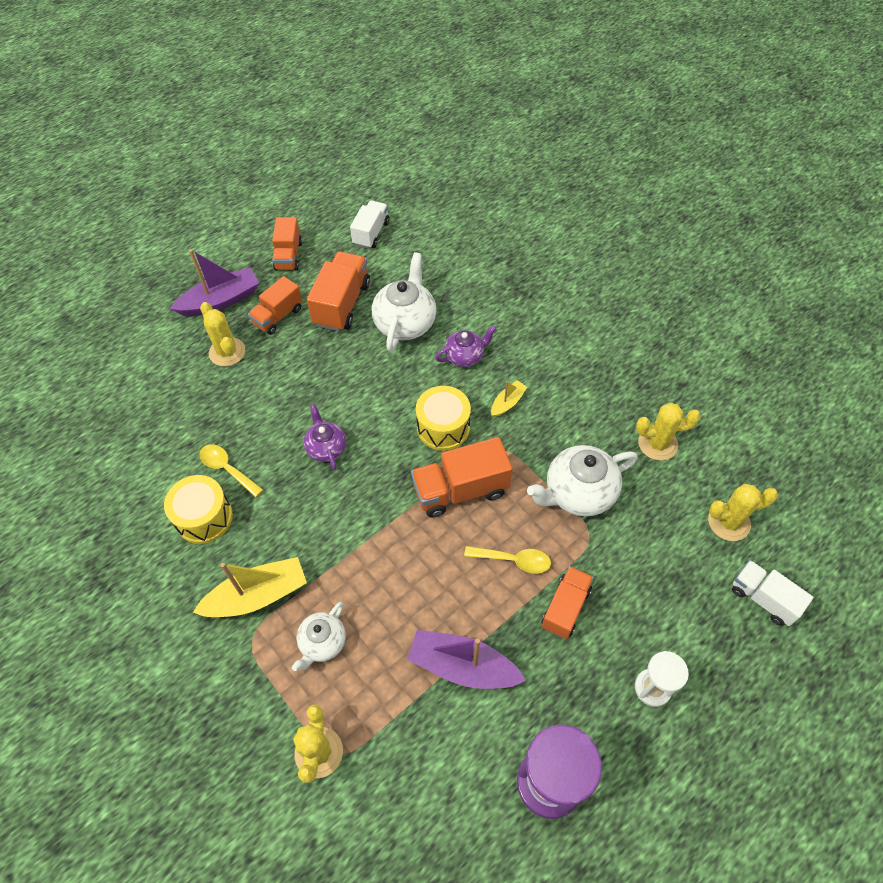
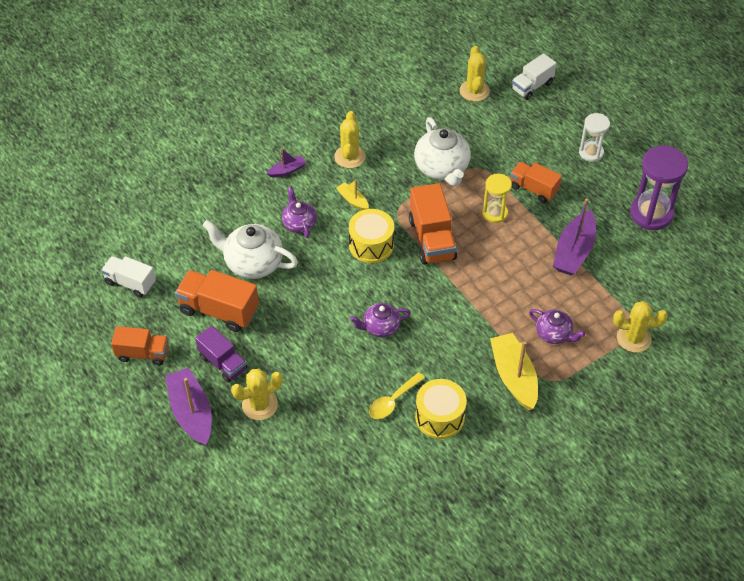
camera: 85 degrees left, 5 degrees down
orange truck [248,276,302,335] -> purple truck [195,326,247,383]
white teapot [292,602,346,671] -> purple teapot [529,309,586,344]
yellow spoon [464,546,551,574] -> yellow hourglass [482,174,512,223]
yellow cactus [636,403,701,461] -> yellow cactus moved to [334,111,366,168]
none -> purple boat [267,148,306,177]

